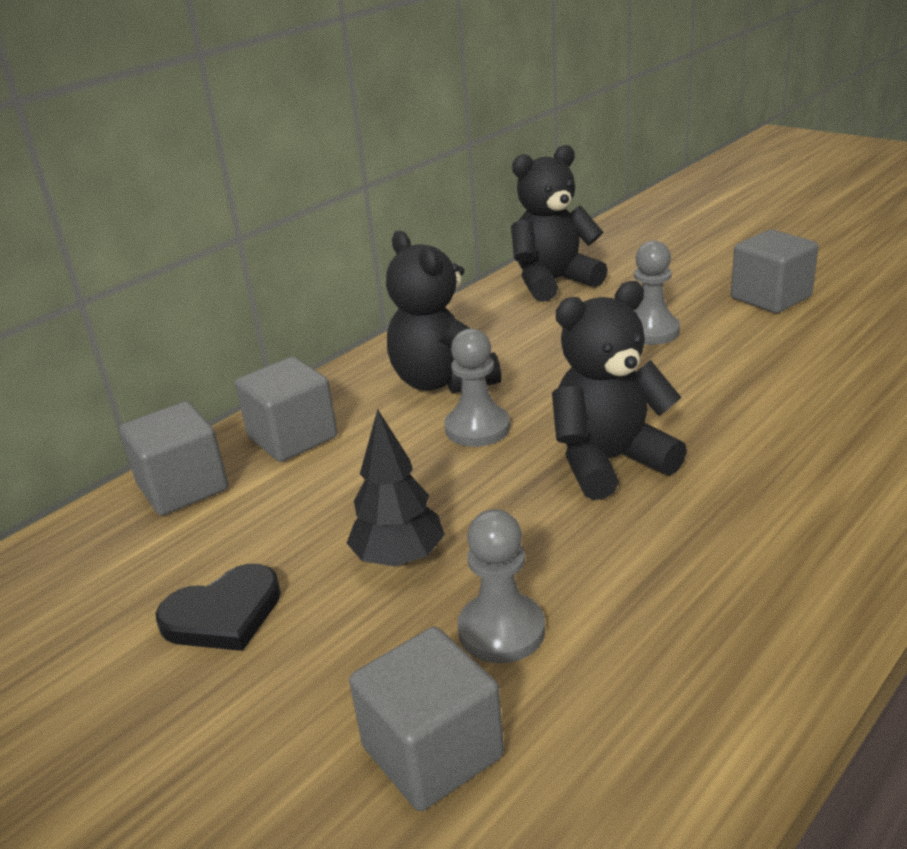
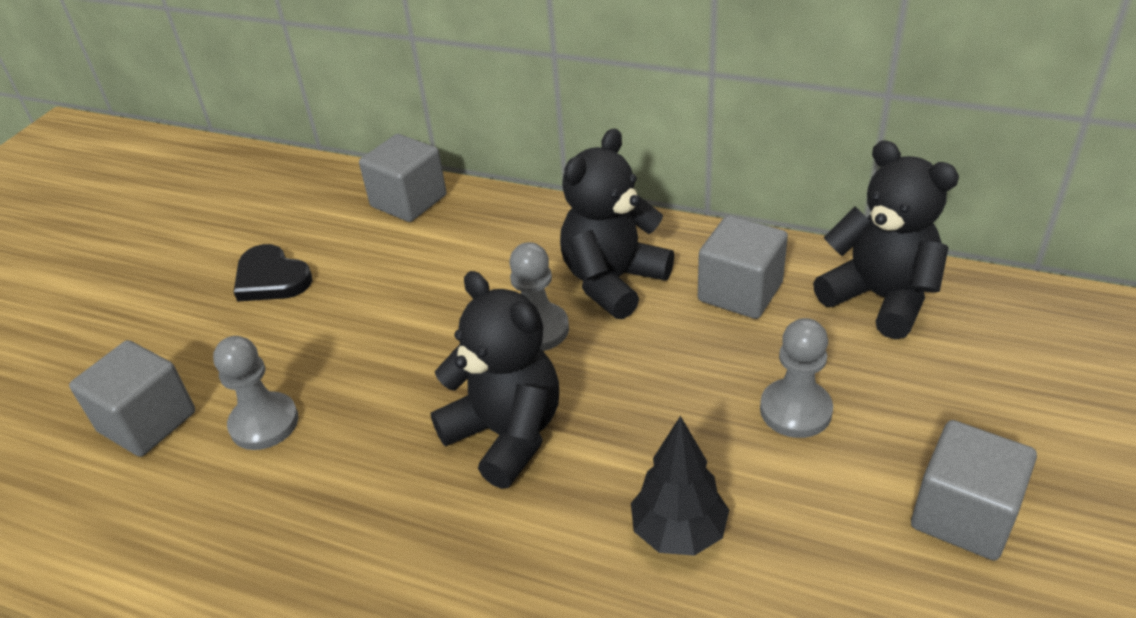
camera: 70 degrees right, 10 degrees up
grey cube [235,357,337,462] -> grey cube moved to [698,215,788,319]
black tree [347,409,445,567] -> black tree moved to [631,416,729,556]

